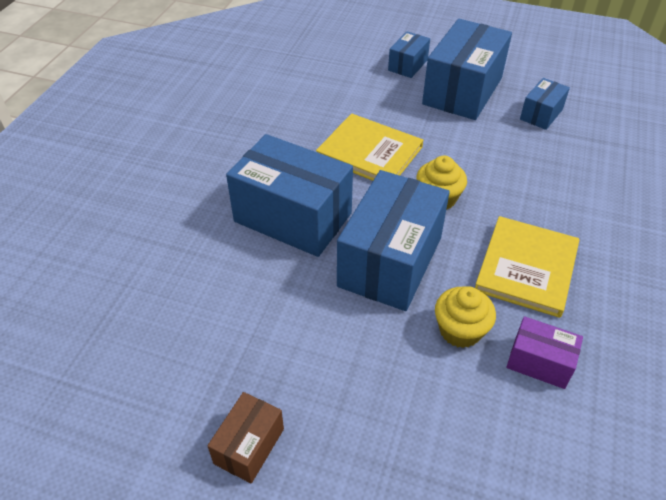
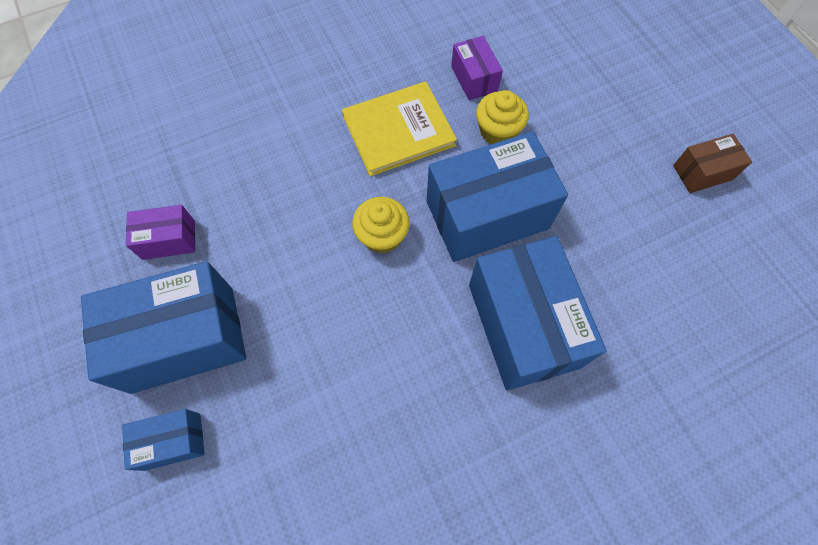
camera: 135 degrees left, 20 degrees up
yellow book [316,113,423,181] -> none
blue box [520,78,570,130] -> purple box [126,205,195,260]

